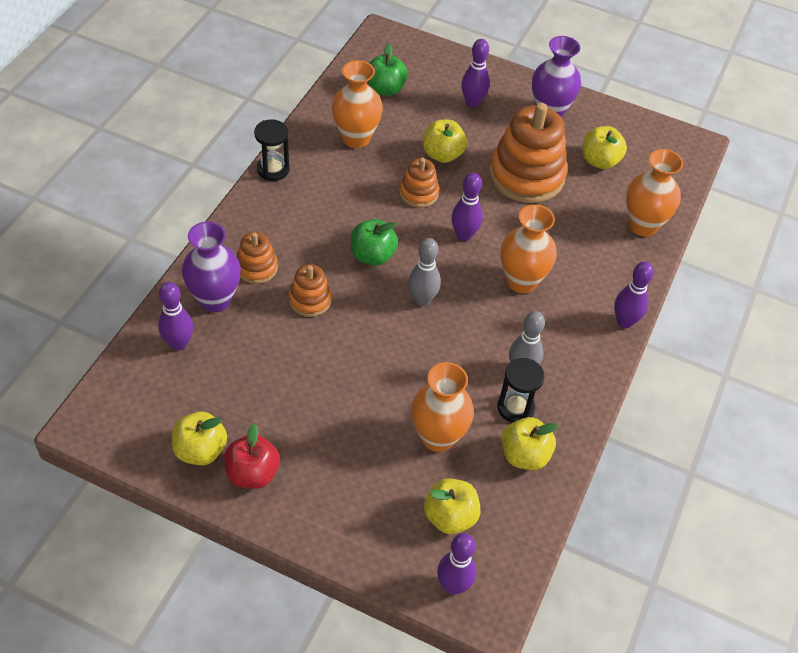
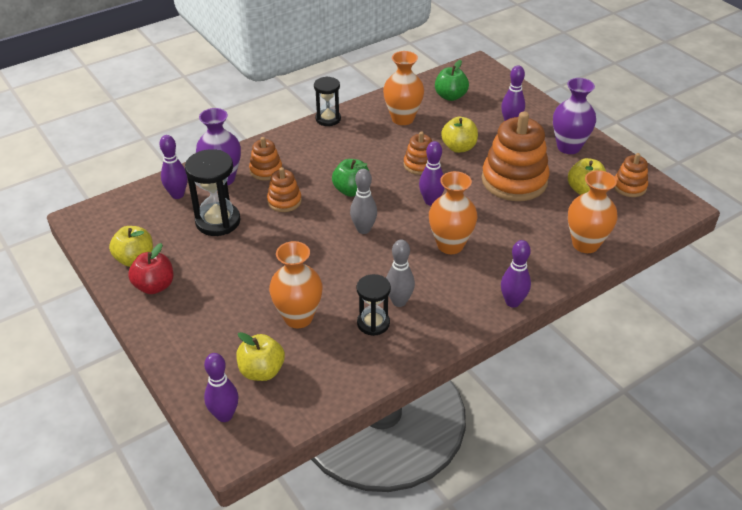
camera: 35 degrees right, 10 degrees down
yellow apple [502,417,558,470] -> none
none -> black hourglass [185,149,241,236]
none -> orange stacking toy [614,153,648,197]

